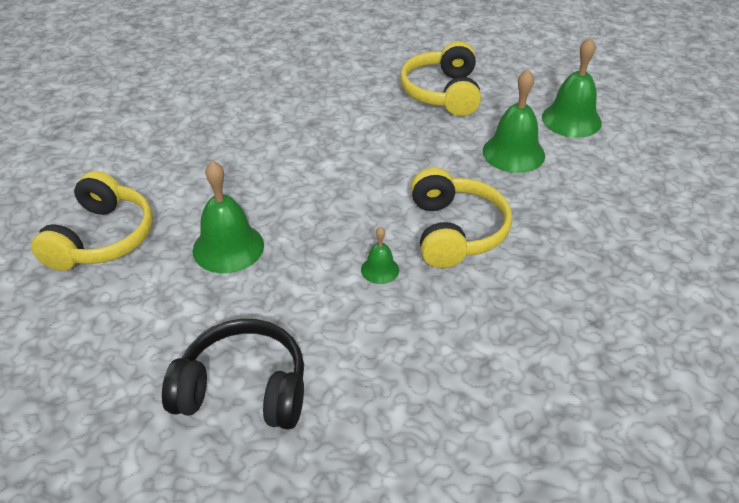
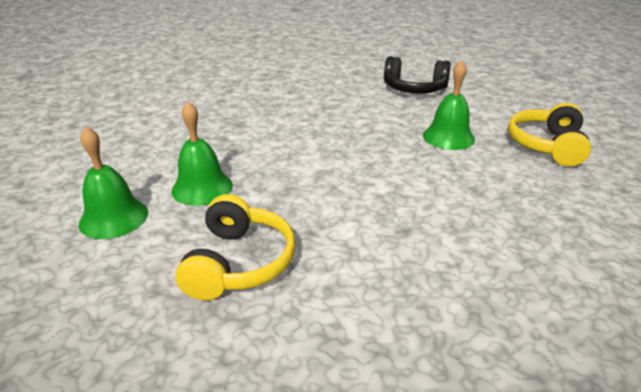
camera: 175 degrees left, 10 degrees down
green bell [361,227,399,284] -> none
yellow headphones [411,167,512,268] -> none

